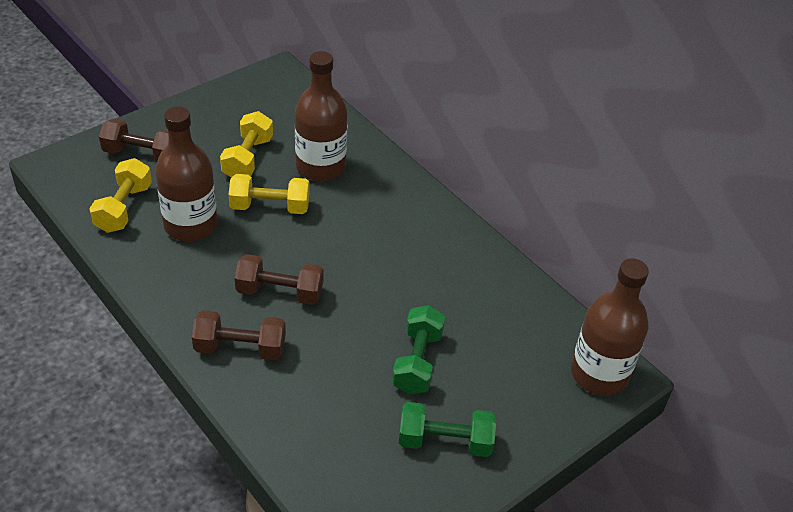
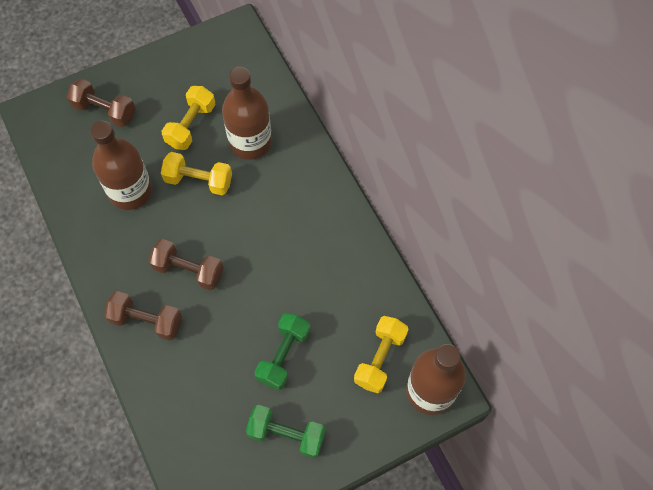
camera: 15 degrees right, 20 degrees up
yellow dumbbell [89,158,152,233] -> yellow dumbbell moved to [354,316,409,393]

